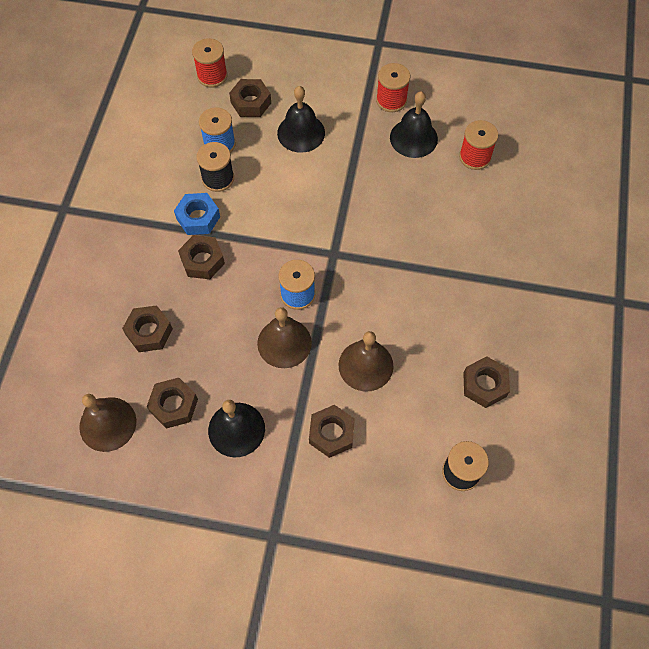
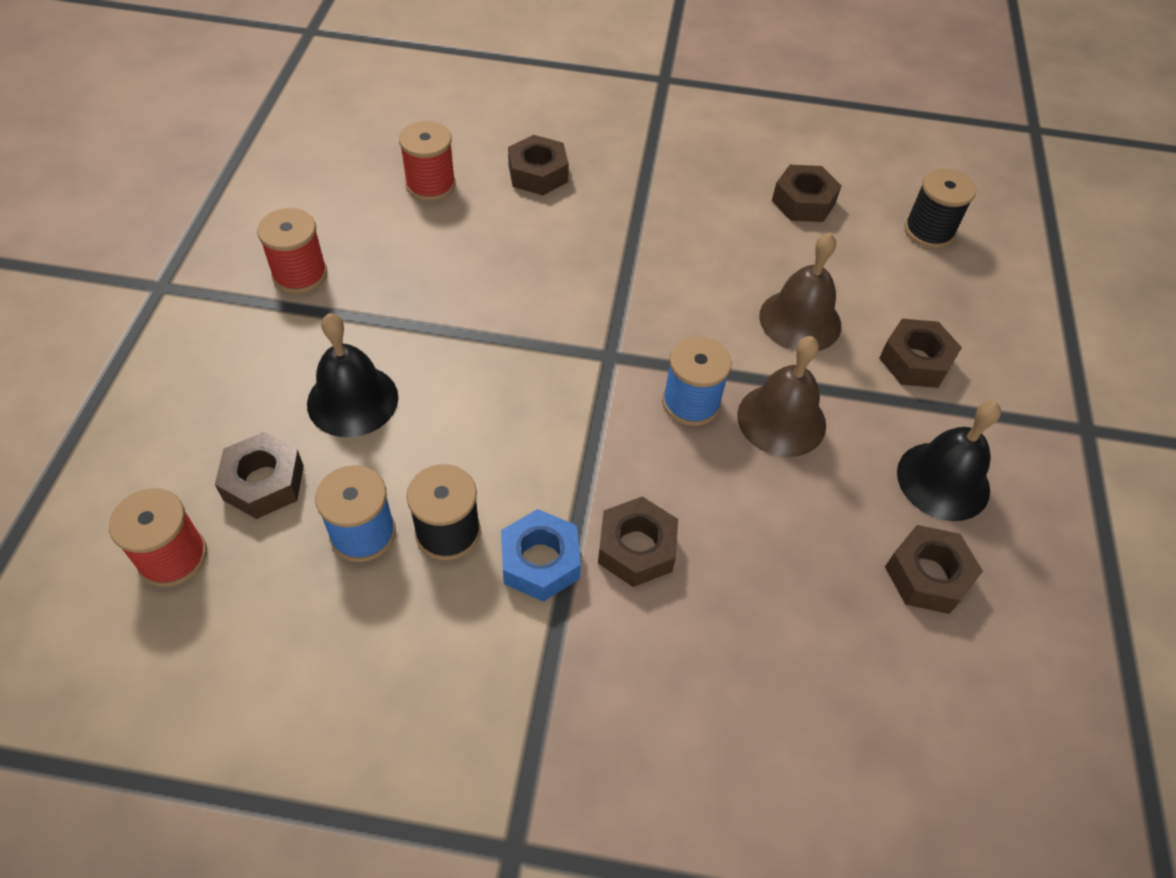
camera: 95 degrees left, 10 degrees down
brown bell [79,394,136,452] -> none
brown nut [122,305,173,352] -> brown nut moved to [508,135,569,195]
black bell [390,91,438,158] -> none

